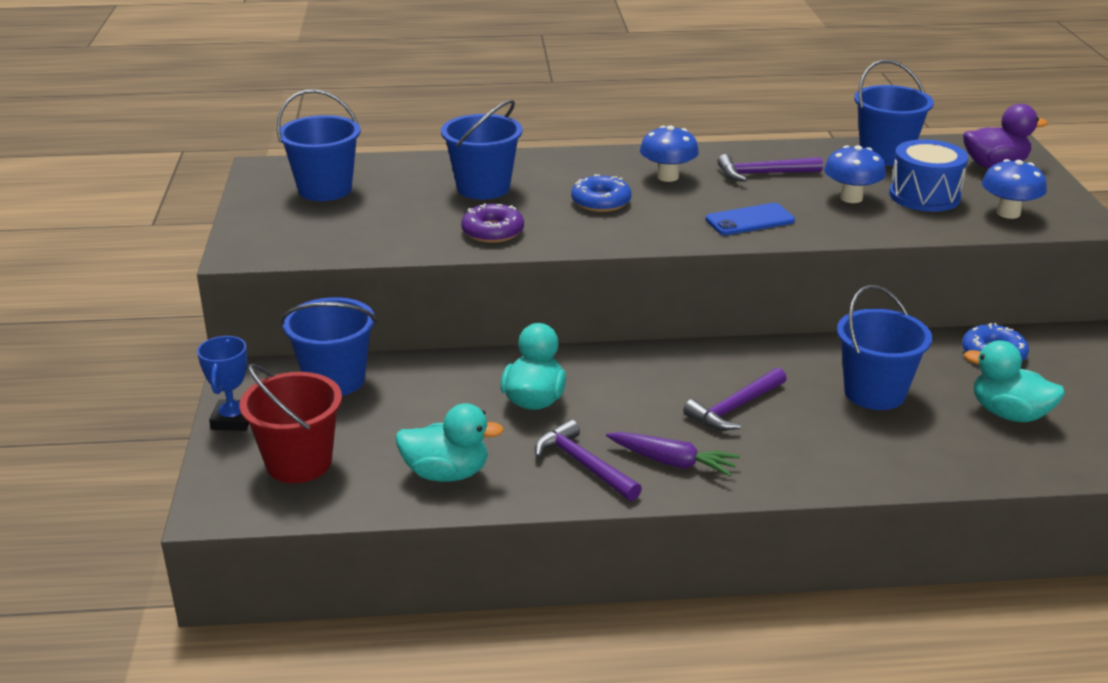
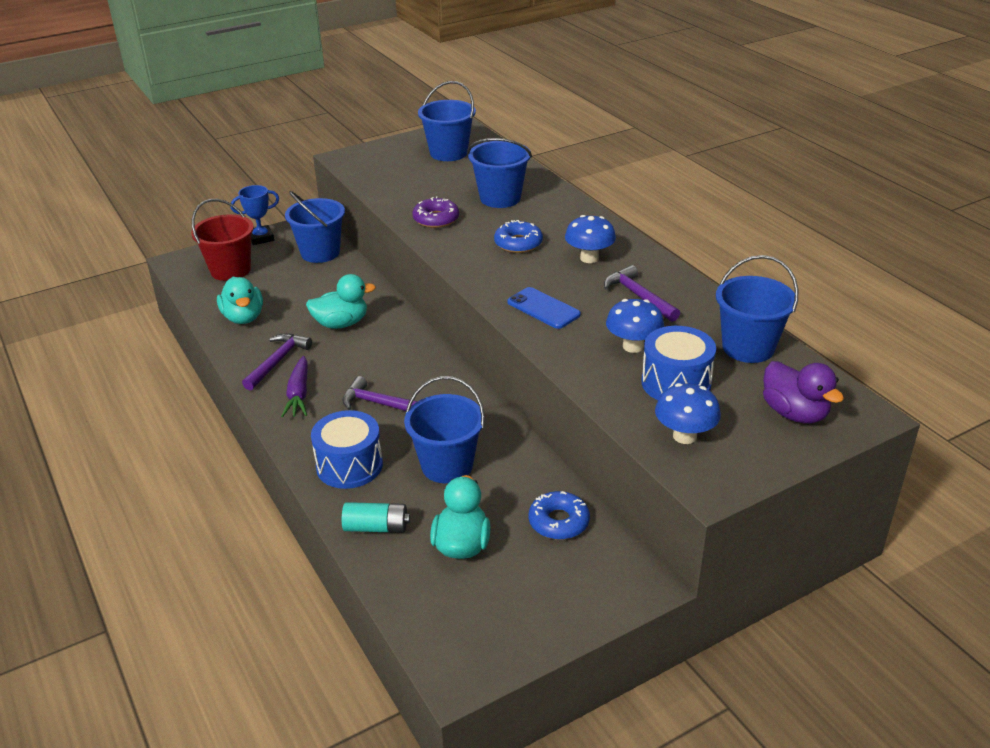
camera: 65 degrees right, 5 degrees up
none -> blue drum [311,410,383,489]
none -> turquoise battery [342,502,410,533]

